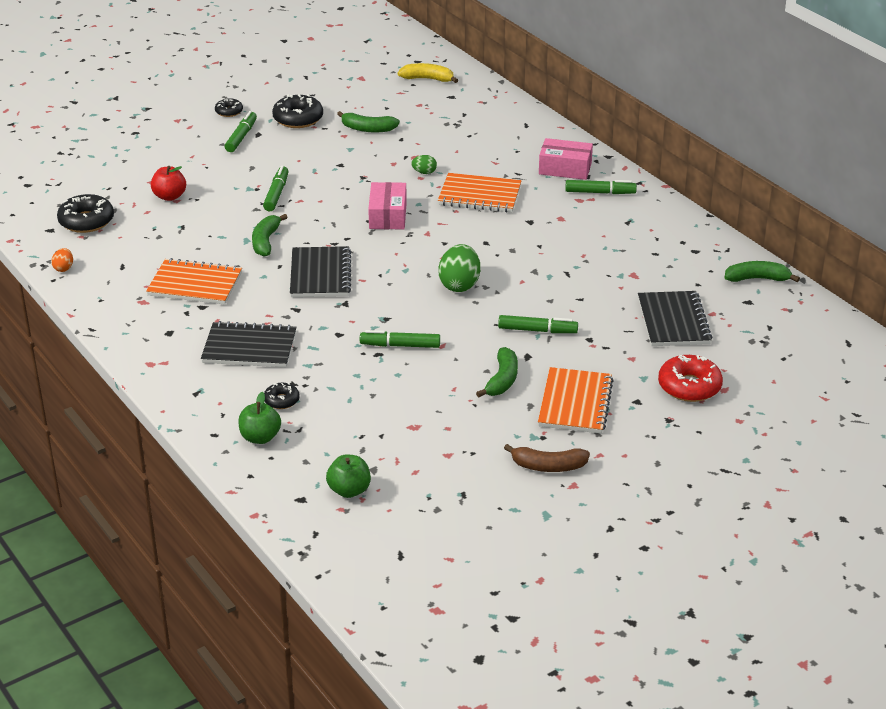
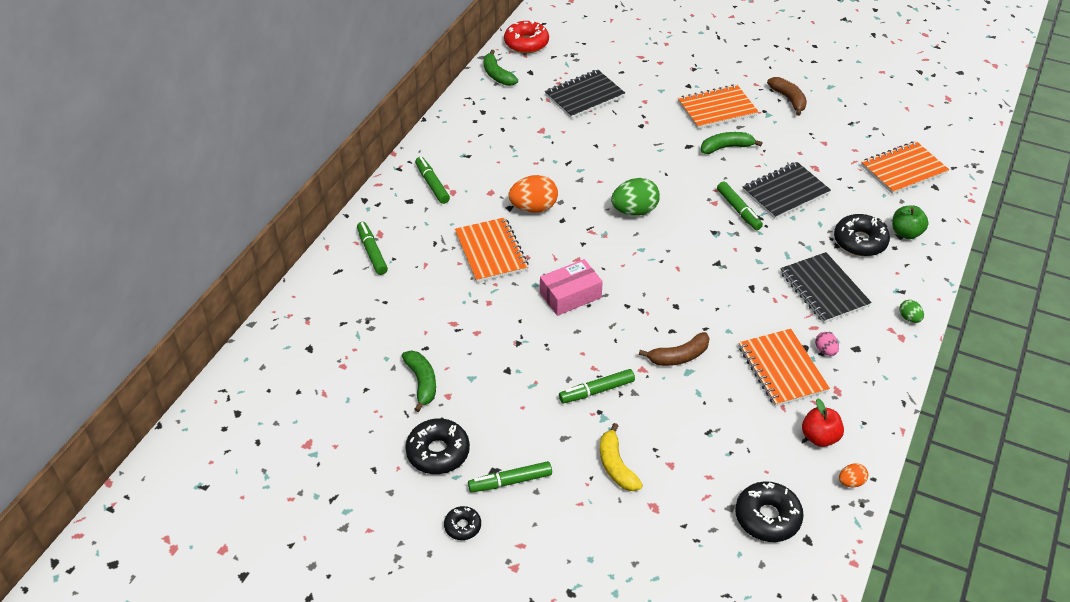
camera: 120 degrees left, 10 degrees up
red apple [151,166,186,201] -> red apple moved to [802,398,844,447]
green banana [252,214,288,257] -> brown banana [639,332,710,366]
black donut [264,383,300,409] -> black donut [834,214,890,256], size x1.79
black notebook [290,246,351,297] -> black notebook moved to [742,162,831,219]
green apple [326,455,371,498] -> orange notebook [861,141,949,194]
yellow banana [398,63,458,83] -> yellow banana moved to [600,423,643,491]
green egg [411,155,437,174] -> green egg moved to [899,300,924,323]
green marker [498,315,578,333] -> green marker moved to [357,222,388,275]
pink box [539,138,593,180] -> none
red donut [658,355,723,402] -> red donut moved to [504,20,549,53]
none -> orange egg [509,175,558,213]
none -> pink egg [815,332,839,356]

